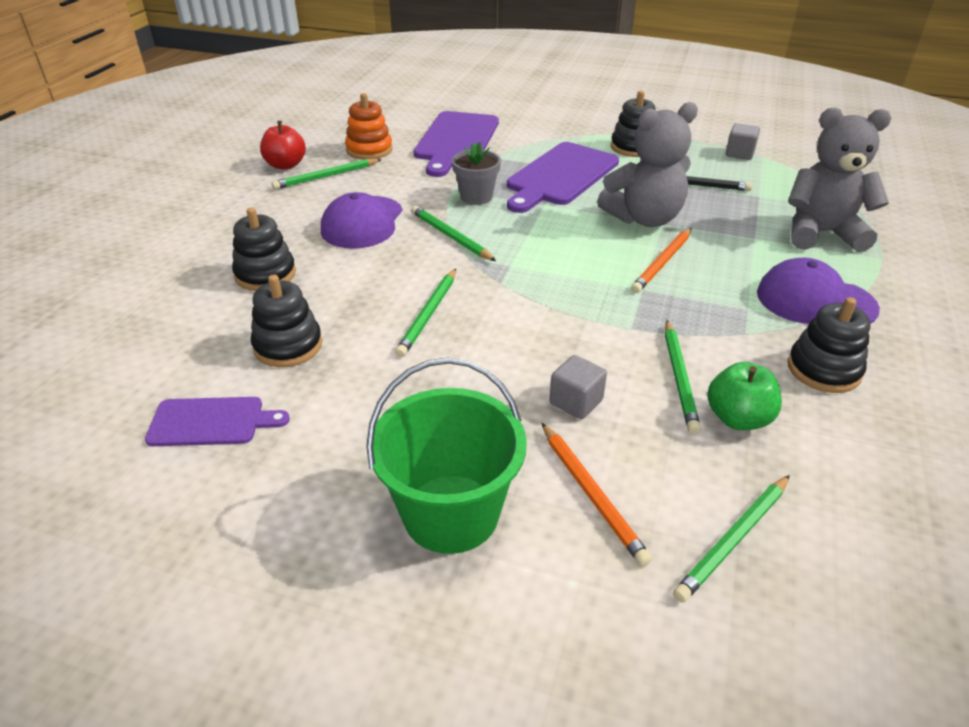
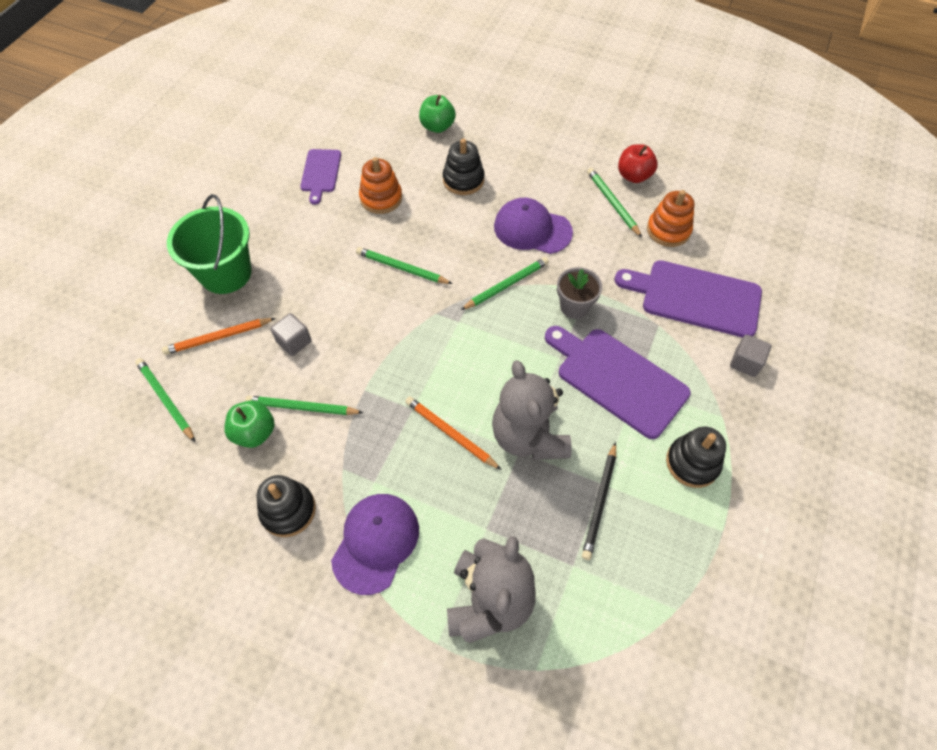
camera: 95 degrees right, 20 degrees up
black stacking toy [251,275,322,367] -> orange stacking toy [359,157,402,214]
grey cube [726,123,760,160] -> grey cube moved to [730,335,771,377]
none -> green apple [419,95,456,133]

